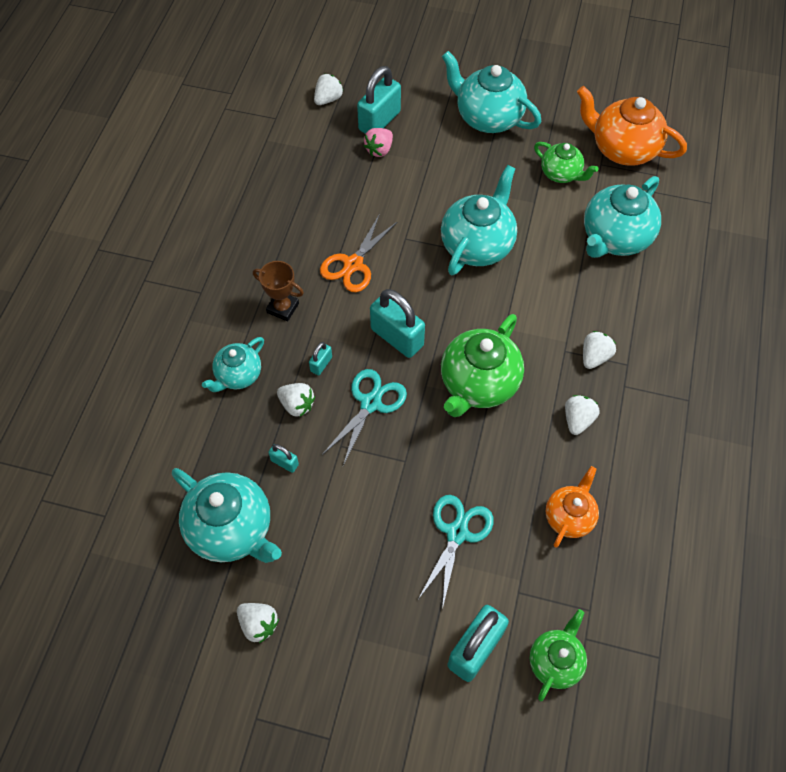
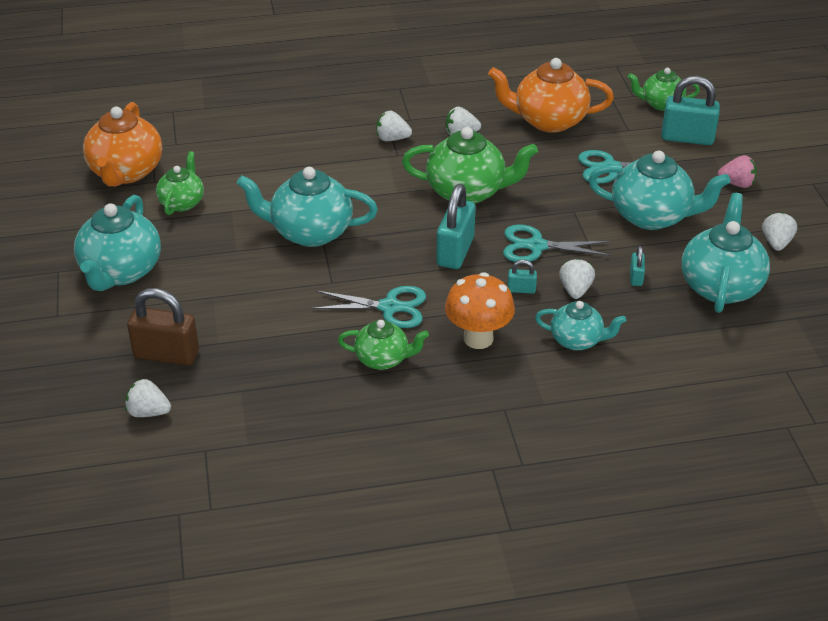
camera: 115 degrees left, 20 degrees down
brown trophy [253,261,304,321] -> orange mushroom [445,272,515,349]
orange scissors [320,214,398,292] -> turquoise scissors [311,286,426,328]
turquoise padlock [357,66,401,134] -> brown padlock [127,288,199,366]
pink strawberry [363,128,393,157] -> pink strawberry moved to [718,155,757,188]
orange teapot [546,466,599,548] -> orange teapot [488,58,614,133], size x1.69
turquoise teapot [584,176,661,258] -> turquoise teapot moved to [588,150,730,230]
none -> green teapot [338,320,429,370]

